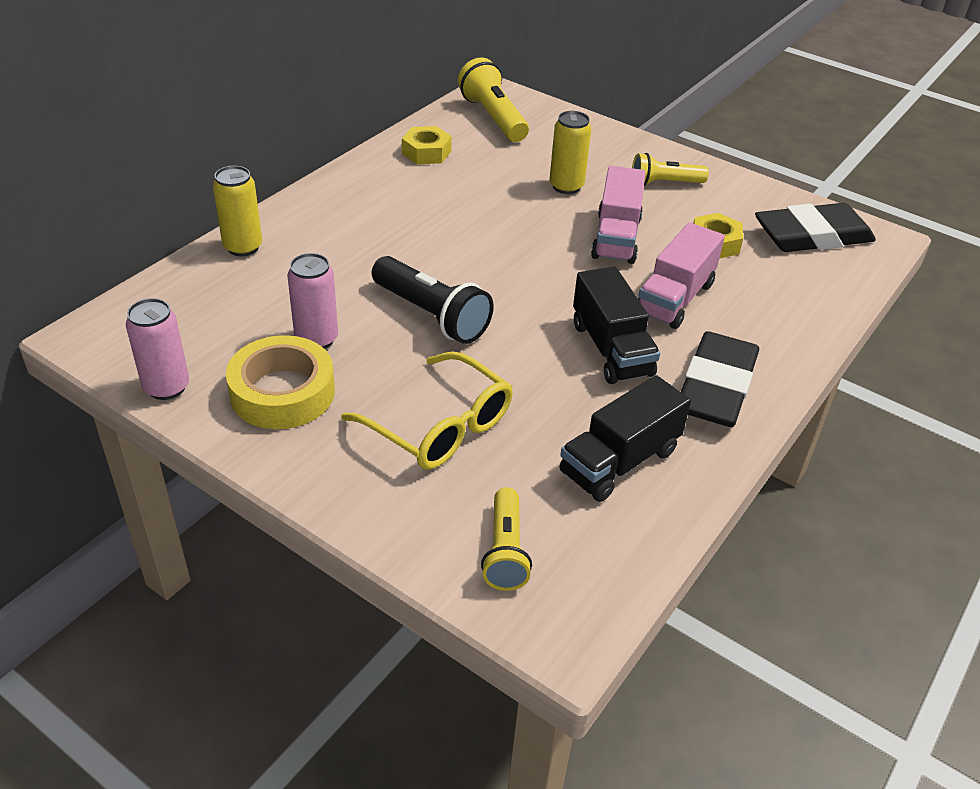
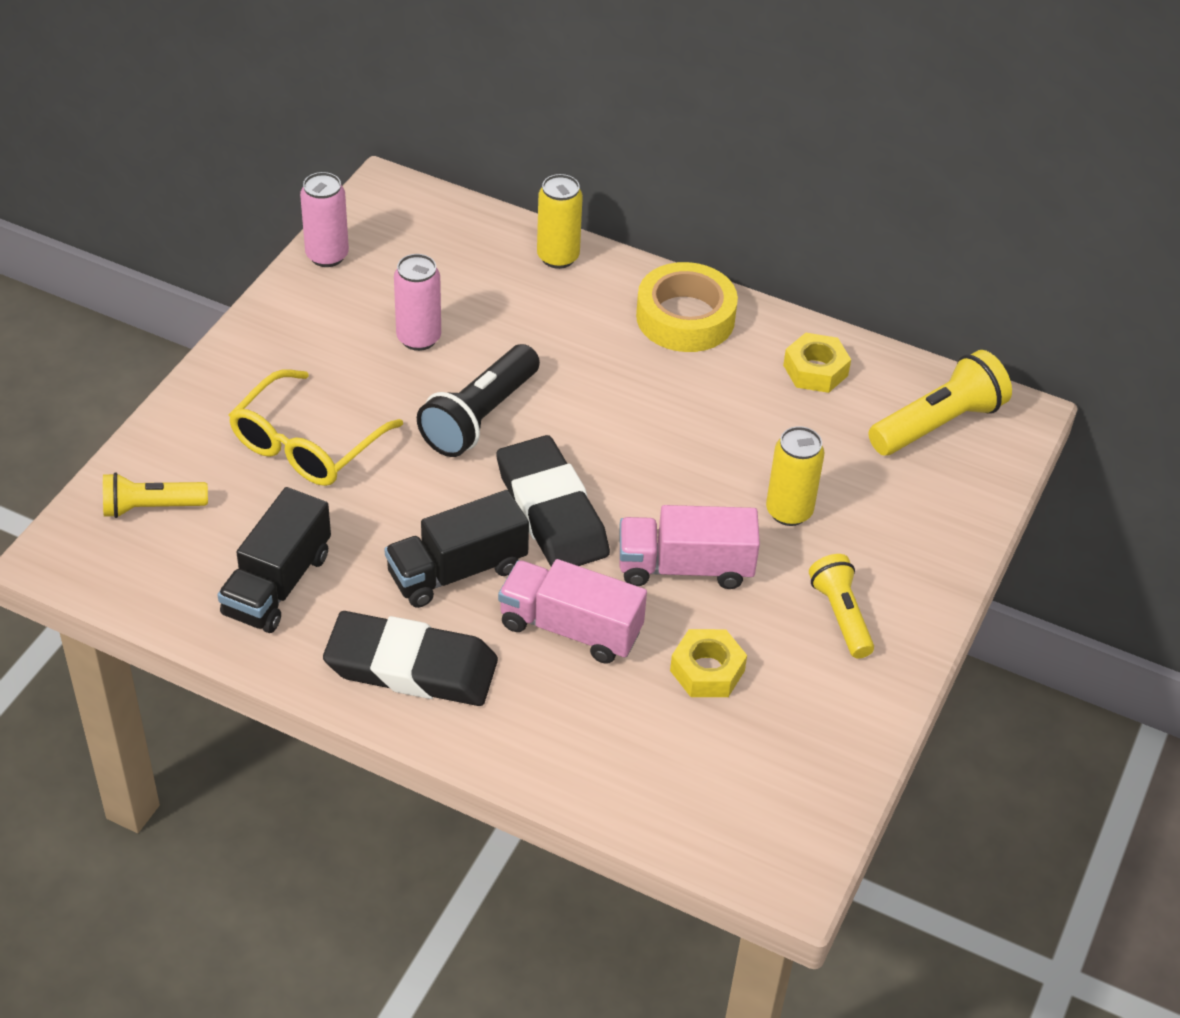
camera: 80 degrees right, 5 degrees up
yellow tape [226,335,335,429] -> yellow tape moved to [636,262,738,352]
black truck [559,375,691,502] -> black truck turned 105 degrees counterclockwise [217,487,331,633]
black eraser [755,203,876,252] -> black eraser moved to [496,435,610,566]

